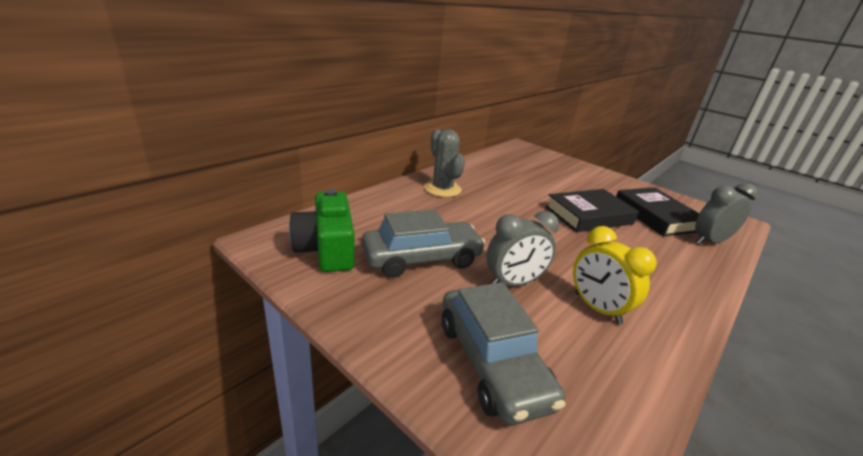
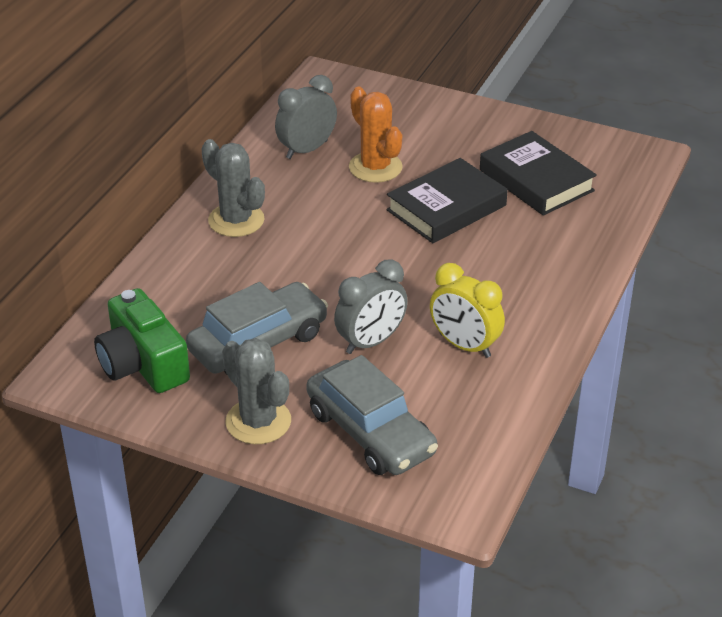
camera: 15 degrees left, 10 degrees up
grey clock [695,183,758,245] -> grey clock moved to [275,75,337,159]
none -> grey cactus [222,338,291,444]
none -> orange cactus [349,87,403,183]

